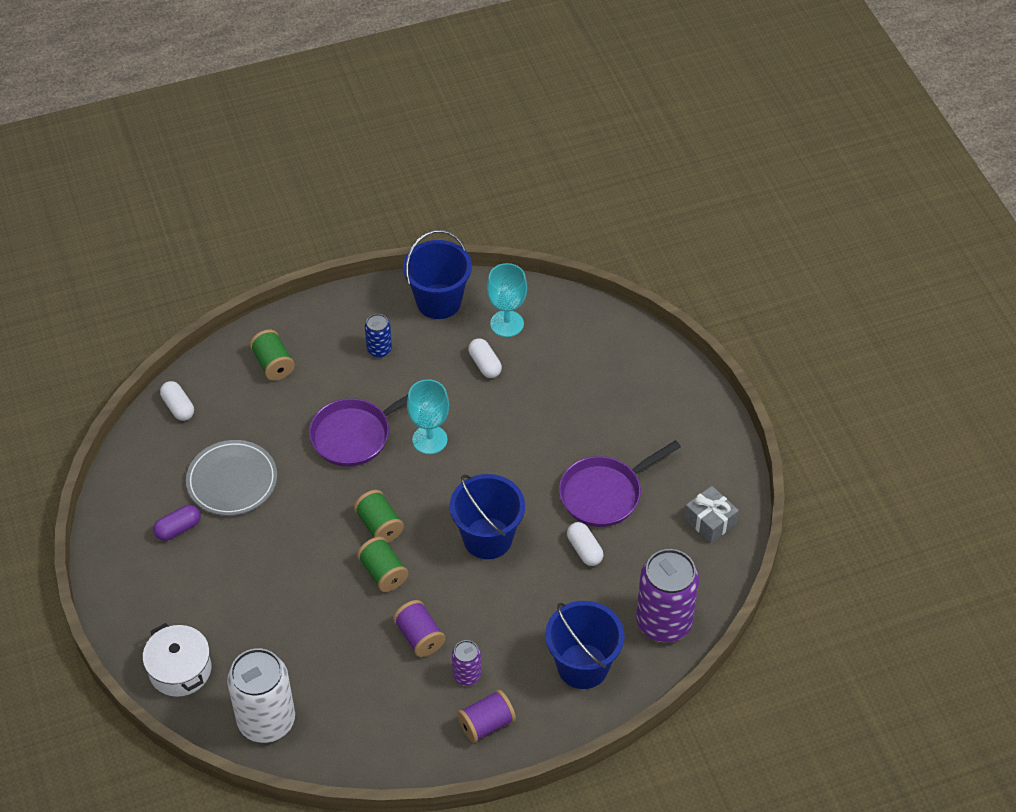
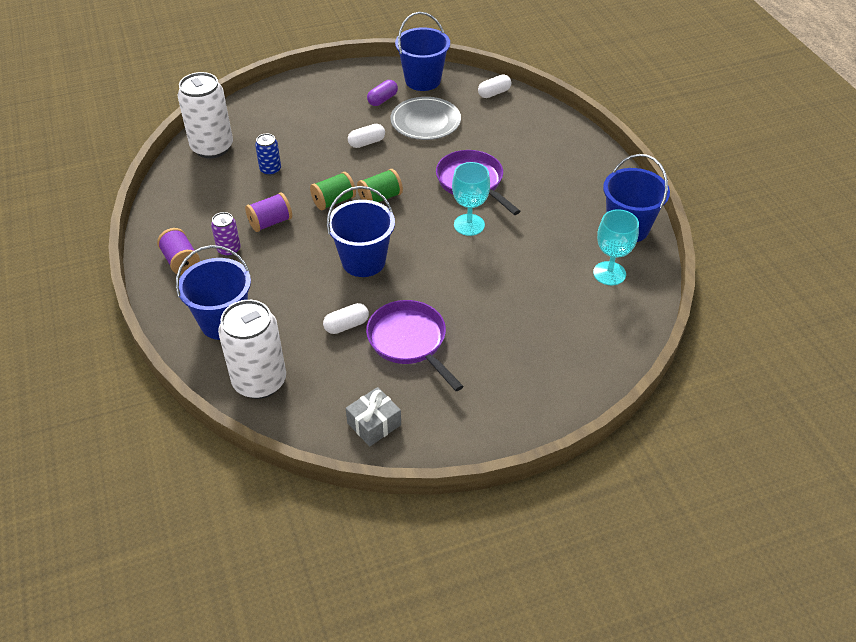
camera: 90 degrees right, 5 degrees down
white pot [143,623,211,697] -> none
purple capsule [153,505,201,541] -> purple capsule turned 75 degrees clockwise [367,80,398,106]
green spool [250,330,295,381] -> none
blue can [365,314,392,358] -> blue can moved to [255,134,281,176]
white capsule [468,338,502,378] -> white capsule moved to [348,124,385,148]
purple can [636,549,699,642] -> white can [218,300,286,399]
none -> blue bucket [395,12,450,91]

